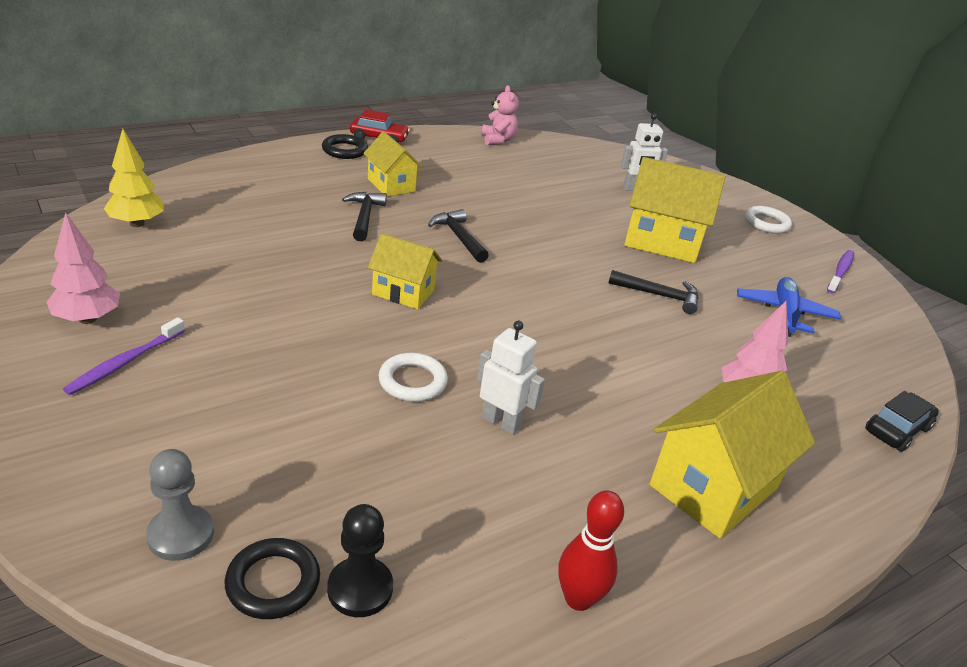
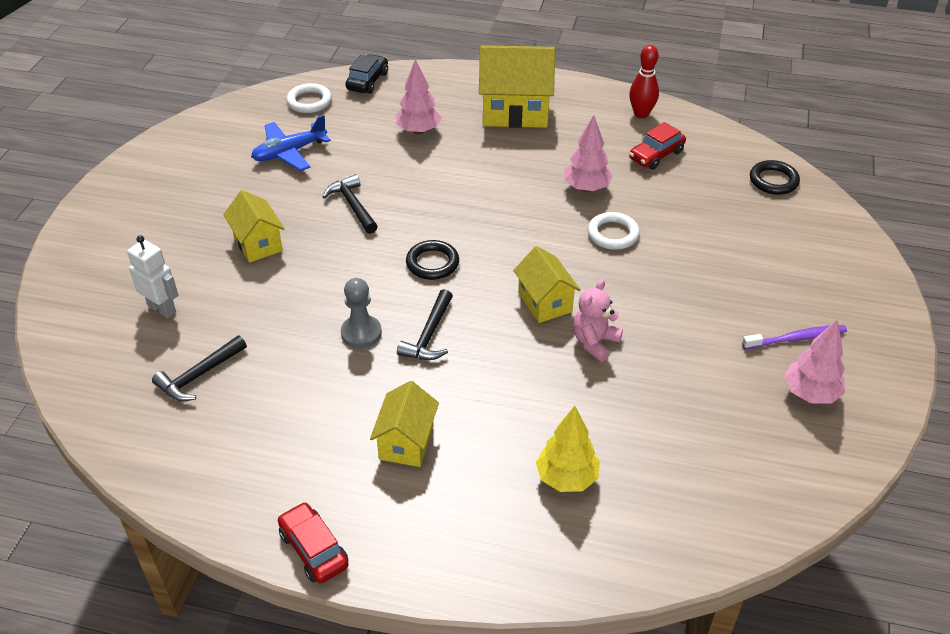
camera: 130 degrees left, 10 degrees up
yellow tree [104,129,164,227] -> yellow tree moved to [536,406,600,492]
grey pawn [146,449,214,561] -> grey pawn moved to [341,278,382,348]
black ring [322,134,368,159] -> black ring moved to [406,240,459,280]
black pawn [327,504,393,617] -> none
black hammer [342,192,387,241] -> black hammer moved to [152,336,247,401]
white robot [477,321,545,435] -> pink tree [564,115,613,192]
pink teddy bear [481,85,519,145] -> pink teddy bear moved to [573,279,623,362]
yellow house [624,157,725,263] -> yellow house [223,190,285,263], size x0.60
white ring [745,206,792,234] -> white ring moved to [286,83,332,113]
purple toothbrush [827,250,854,293] -> none
black car [865,391,939,452] -> black car turned 105 degrees clockwise [346,54,388,94]
none -> red car [629,122,686,170]

